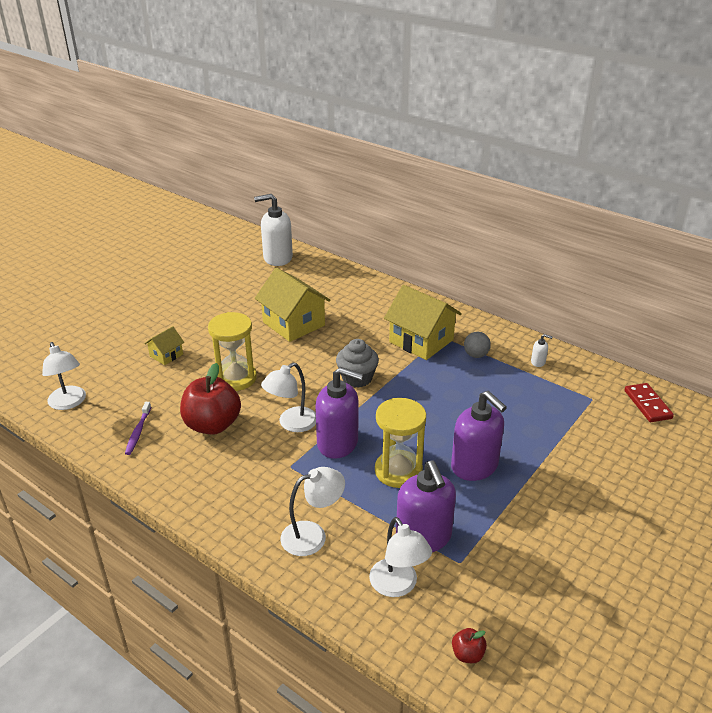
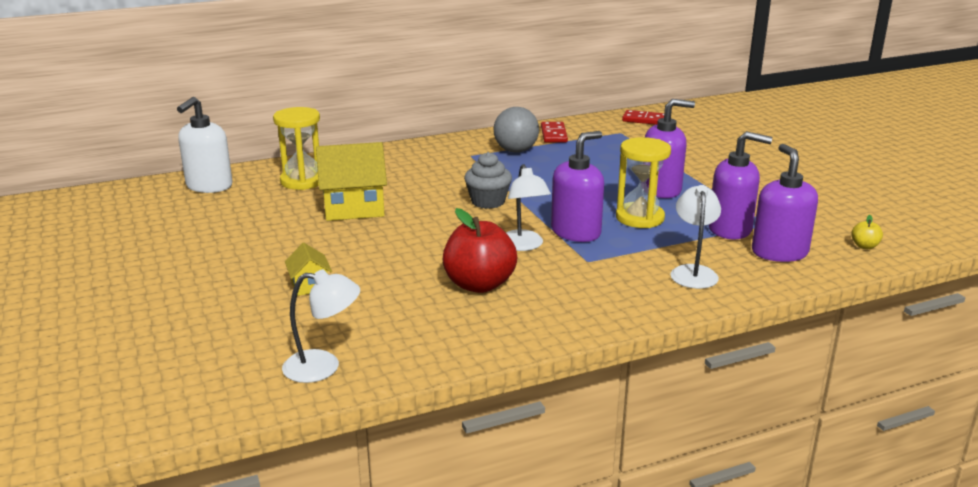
camera: 60 degrees left, 10 degrees down
purple toothbrush [125,402,151,455] -> none
yellow hourglass [208,312,257,391] -> yellow hourglass moved to [273,107,320,190]
white lamp [369,517,432,597] -> purple soap dispenser [752,144,818,262]
yellow house [384,285,462,360] -> none
red apple [452,628,487,663] -> yellow apple [851,215,883,249]
grey ball [464,332,491,358] -> grey ball [494,107,539,153], size x1.68
white soap dispenser [531,334,553,367] -> red domino [541,122,568,143]

